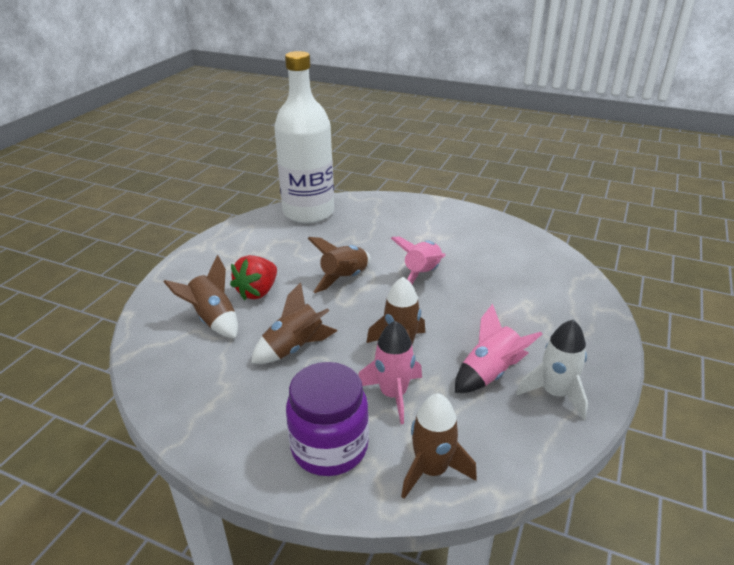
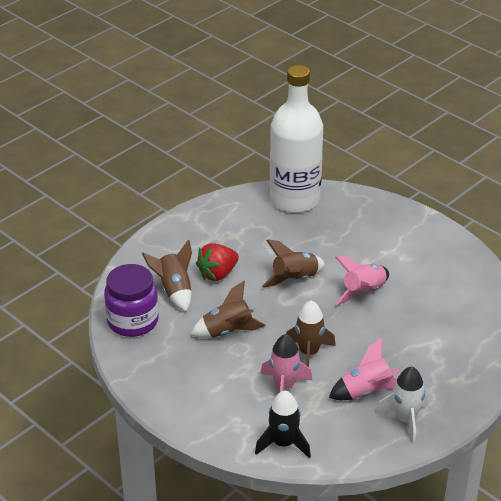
camera: 20 degrees right, 5 degrees up
purple jar [286,362,369,476] -> purple jar moved to [104,264,159,337]
brown rocket [401,393,477,499] -> black rocket [255,391,311,458]

